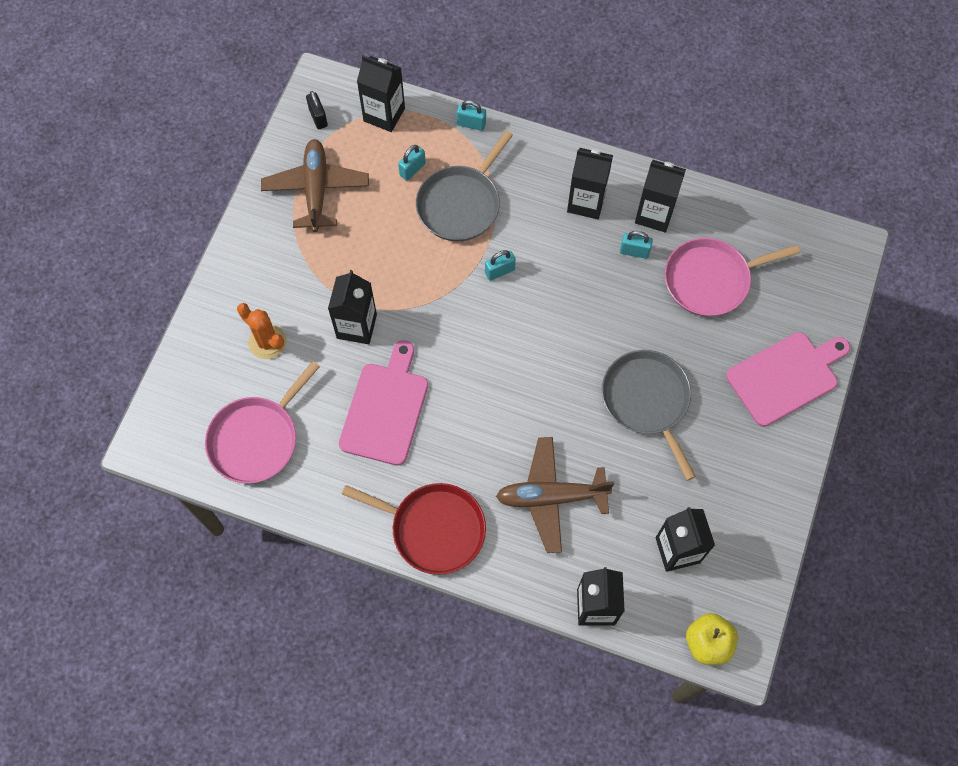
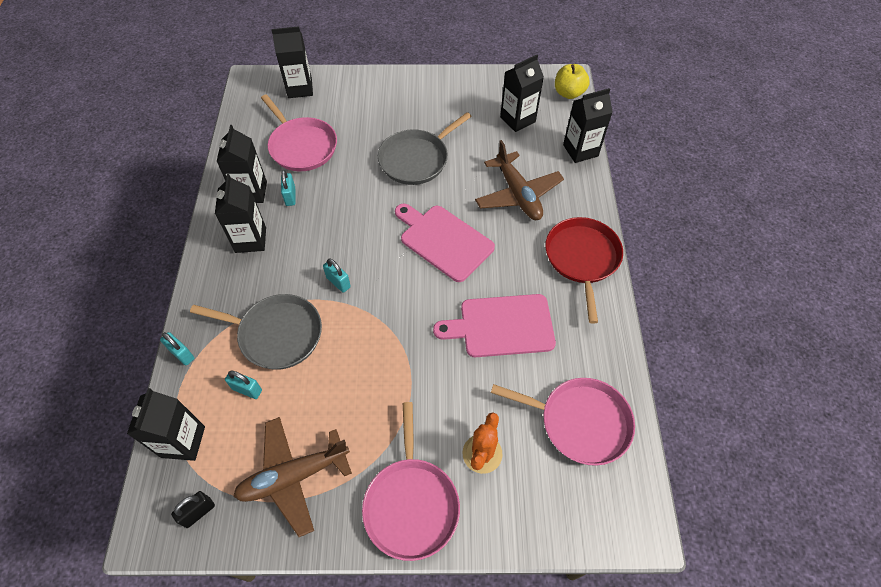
camera: 110 degrees left, 10 degrees down
black carton [328,270,377,344] -> black carton moved to [271,26,313,98]
turquoise padlock [457,100,486,131] -> turquoise padlock turned 45 degrees counterclockwise [160,332,194,365]
pink cutting board [726,332,850,427] -> pink cutting board moved to [395,204,495,282]
none -> pink pan [362,402,460,561]

